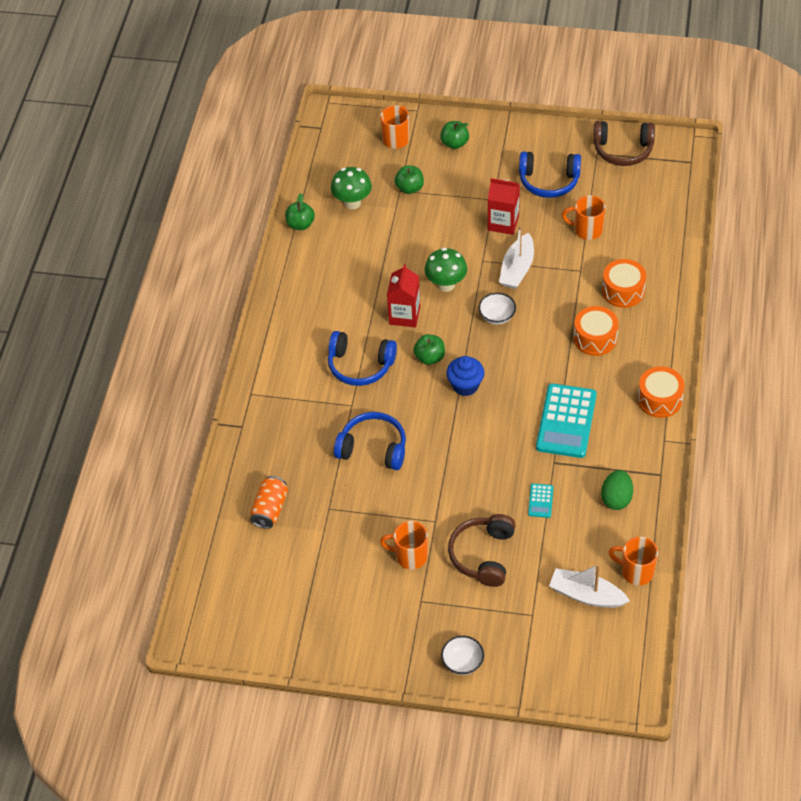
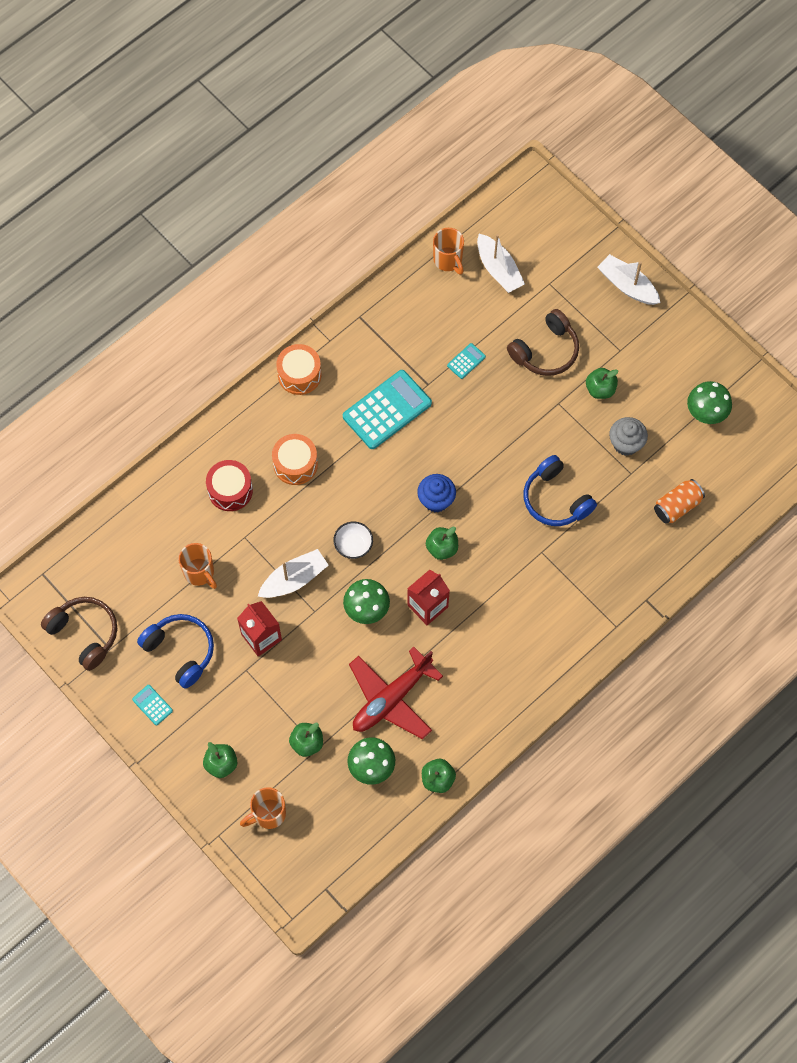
camera: 145 degrees left, 15 degrees up
blue headphones [328,331,397,386] -> none
orange mug [380,521,428,569] -> green apple [586,368,618,399]
white bowl [441,636,484,675] -> white boat [597,254,660,305]
green egg [601,470,633,510] -> none
orange drum [602,259,646,308] -> red drum [206,460,253,511]
none -> turquoise calculator [132,685,173,725]
none -> red plane [349,647,443,739]
none -> grey cupcake [609,417,648,456]
none -> green mushroom [687,381,732,424]

